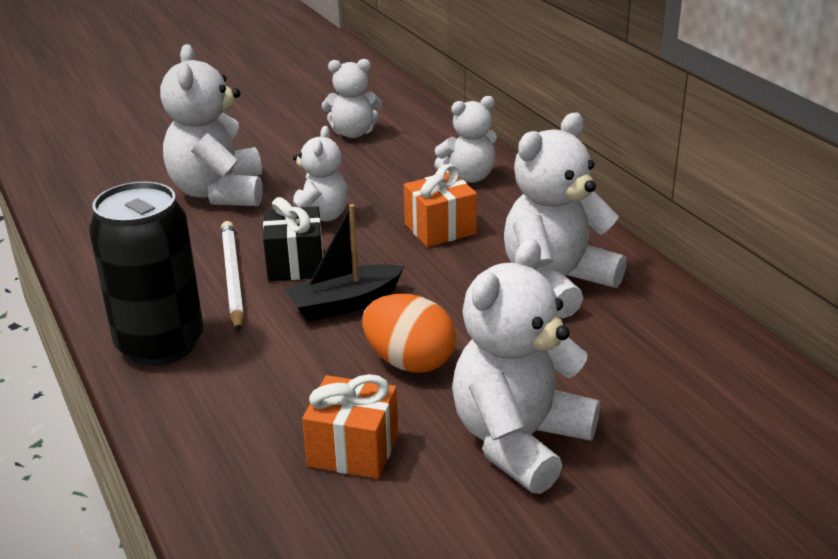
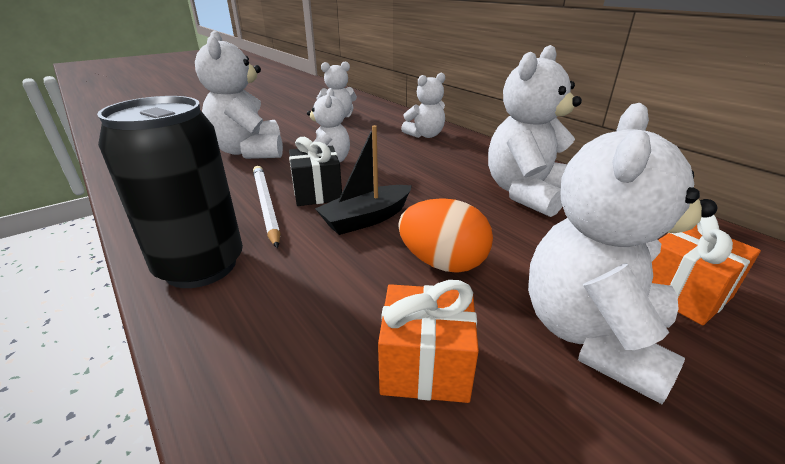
camera: 10 degrees left, 0 degrees up
orange gift [404,164,477,247] -> orange gift moved to [652,215,761,325]

